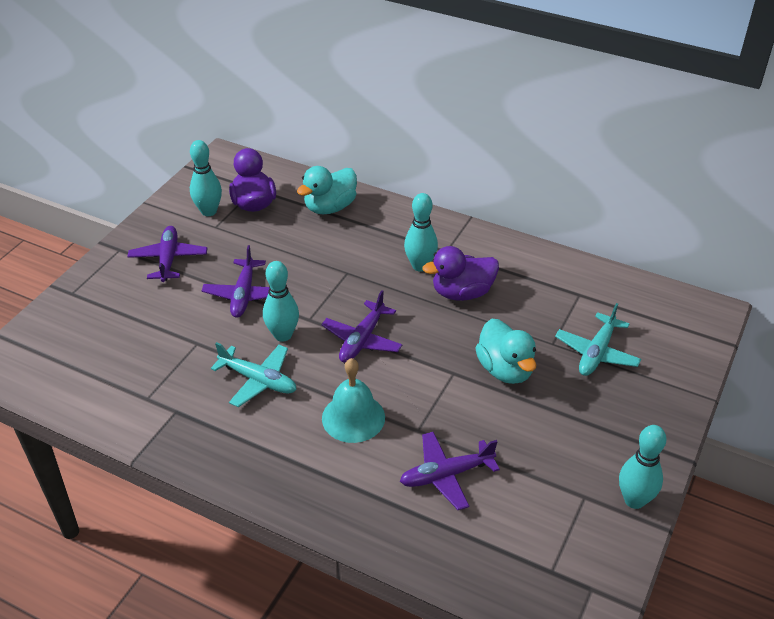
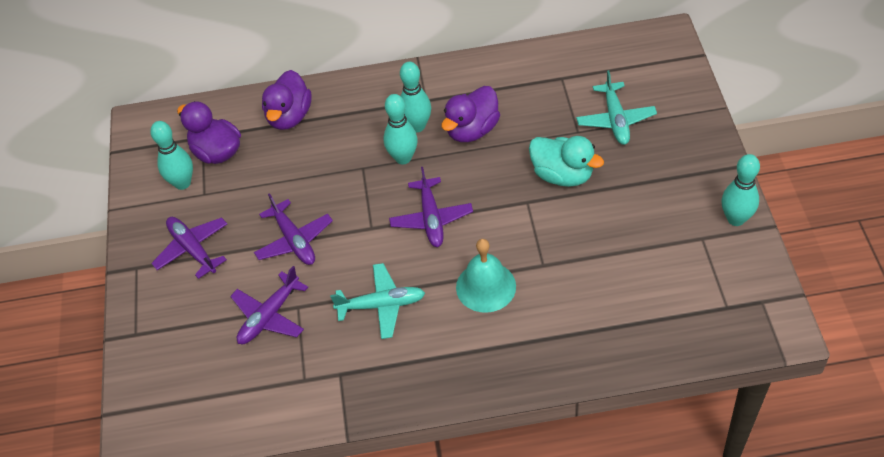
camera: 30 degrees left, 10 degrees up
turquoise bowling pin [263,261,299,342] -> turquoise bowling pin moved to [384,94,418,165]
turquoise duck [297,166,357,214] -> purple duck [262,70,312,130]
purple plane [400,432,500,510] -> purple plane moved to [230,266,308,344]

